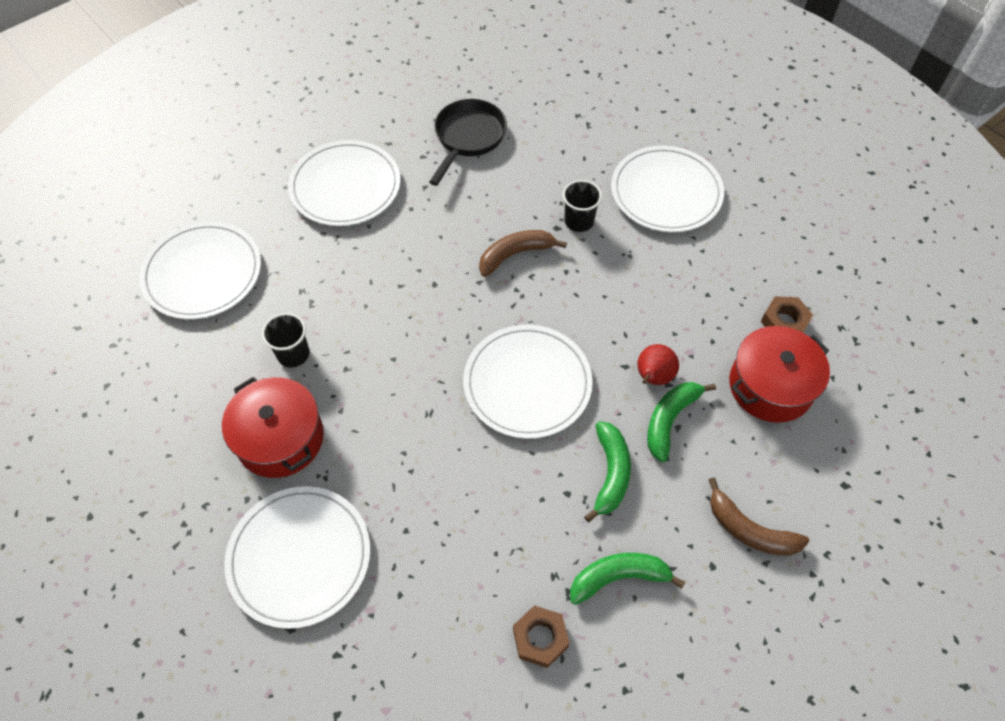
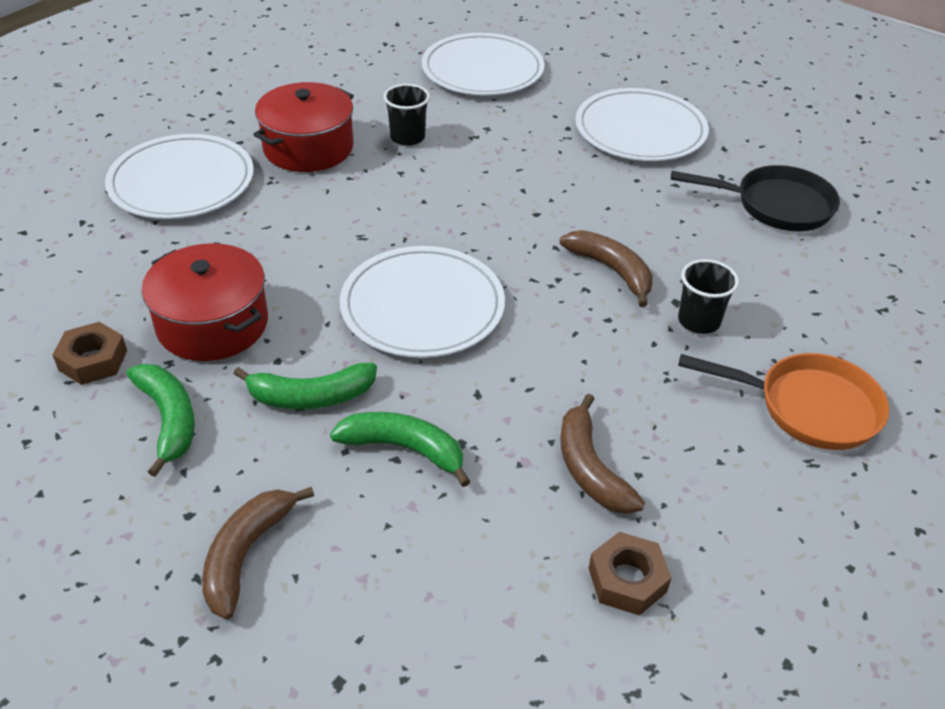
camera: 75 degrees right, 15 degrees down
white plate [611,146,724,232] -> orange pan [678,353,889,450]
red pear [637,344,679,385] -> none
red pot [729,326,830,423] -> red pot moved to [142,243,268,361]
none -> brown banana [560,394,645,514]

